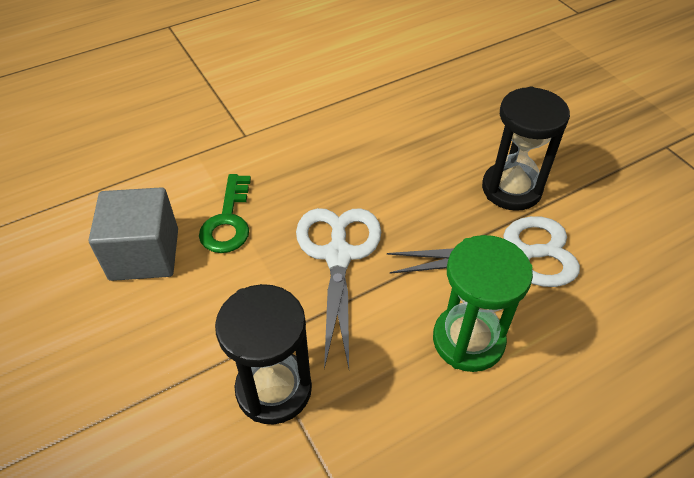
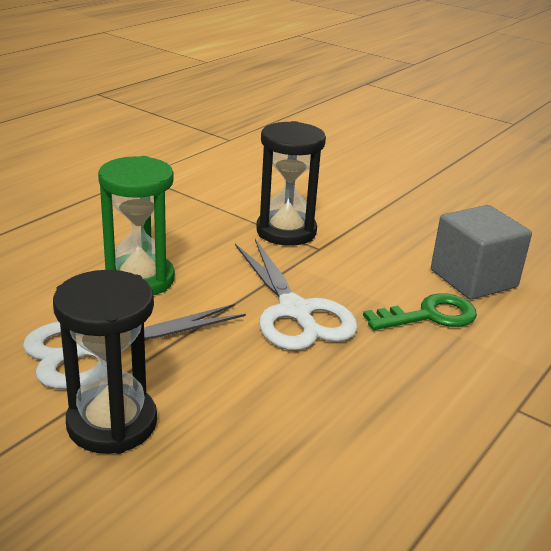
camera: 155 degrees right, 20 degrees down
green key [199,174,251,253] -> green key turned 90 degrees clockwise [363,293,477,330]

